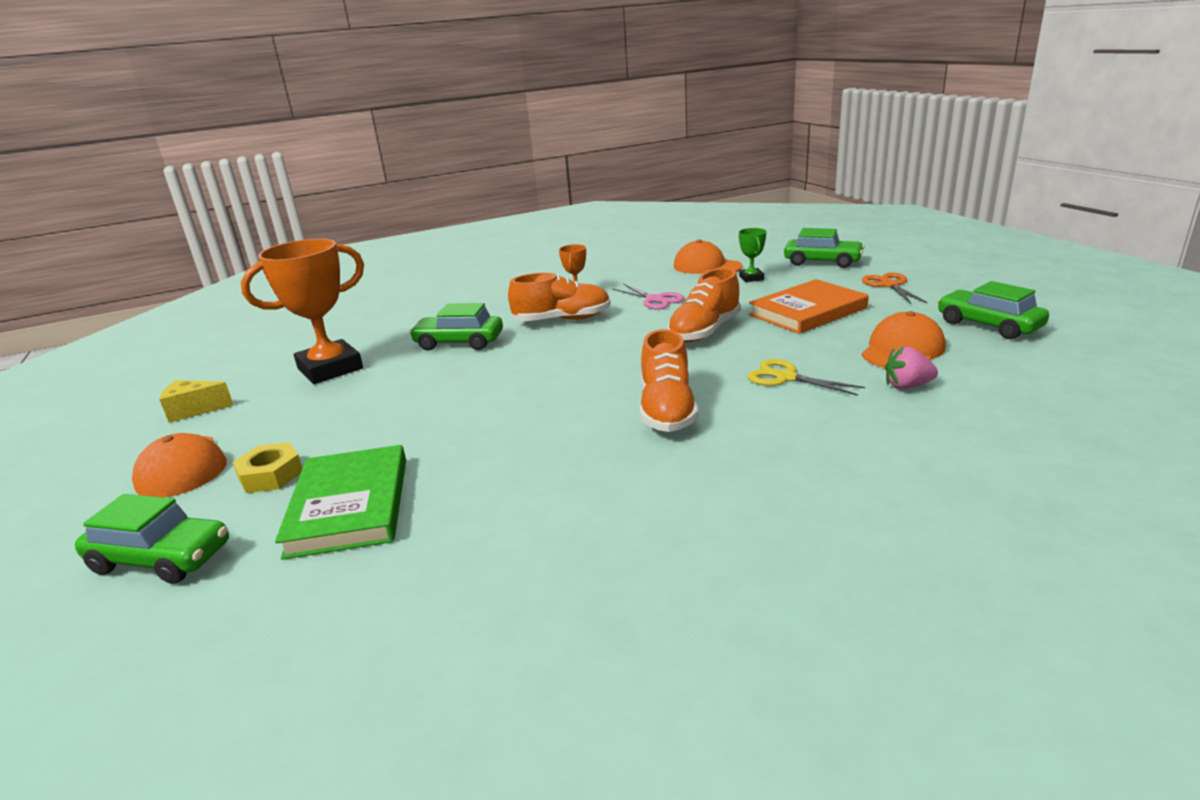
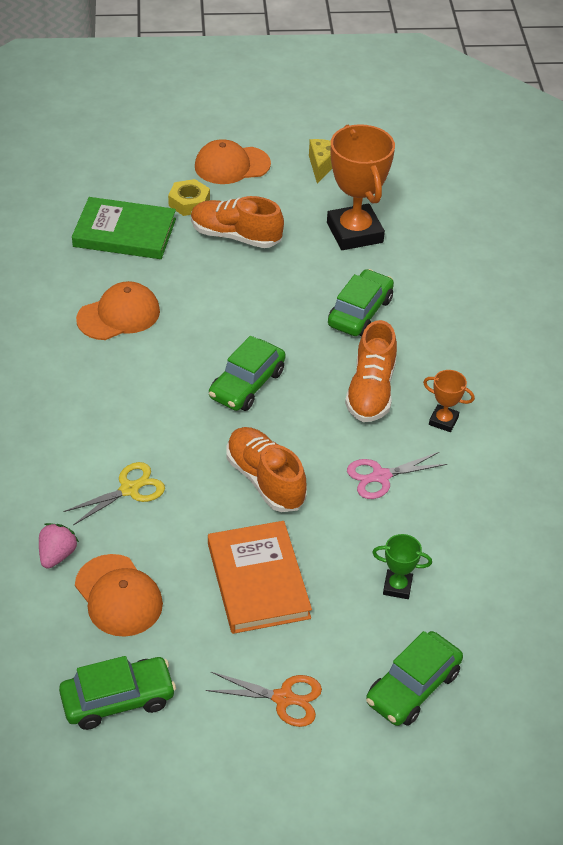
camera: 105 degrees right, 20 degrees up
green car [75,494,229,584] -> green car moved to [209,336,285,411]
orange shoe [640,329,698,432] -> orange shoe moved to [191,196,284,248]
orange cap [674,240,742,274] -> orange cap moved to [76,281,160,340]

